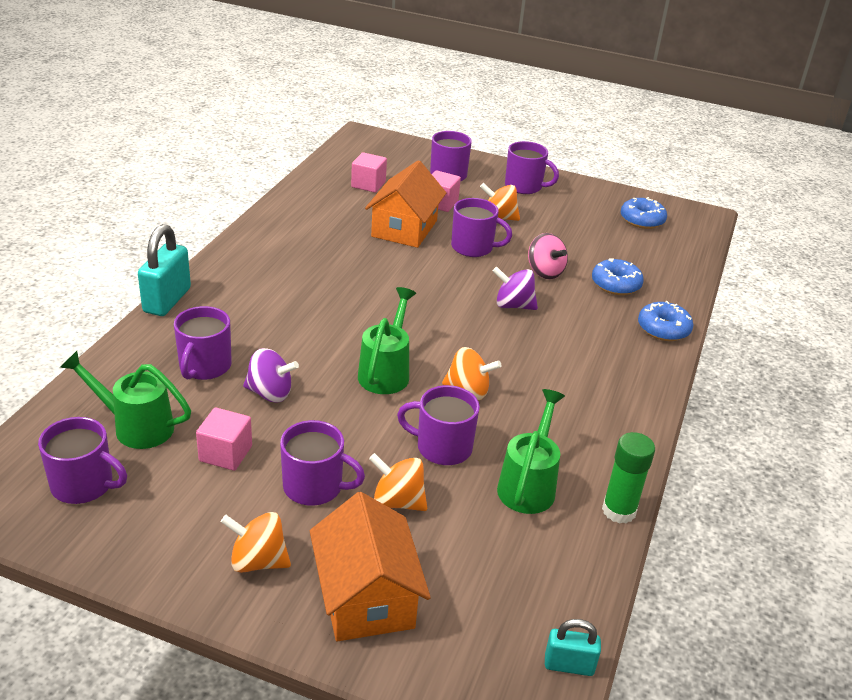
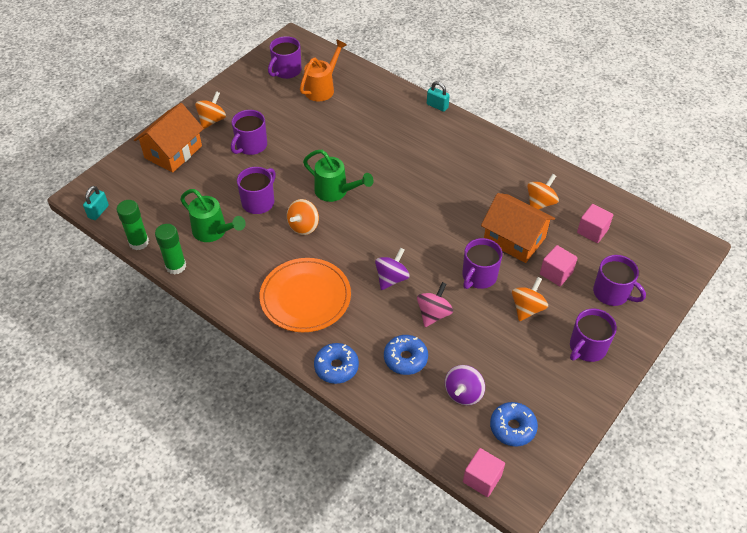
camera: 110 degrees right, 15 degrees up
green watering can [60,351,191,449] -> orange watering can [300,39,347,102]
turquoise padlock [138,224,191,316] -> turquoise padlock [427,81,450,112], size x0.58
purple mug [174,306,232,380] -> none
pink cube [196,407,252,471] -> pink cube moved to [463,448,505,497]
purple spinning top [243,348,299,402] -> purple spinning top moved to [445,365,485,405]
orange house [310,492,431,641] -> orange house turned 60 degrees counterclockwise [134,103,204,173]
orange spinning top [369,453,427,511] -> orange spinning top moved to [527,174,559,210]
pink spinning top [528,233,568,279] -> pink spinning top turned 135 degrees clockwise [417,282,453,327]
none -> green glue stick [117,200,149,250]
none -> orange plate [259,258,351,332]

